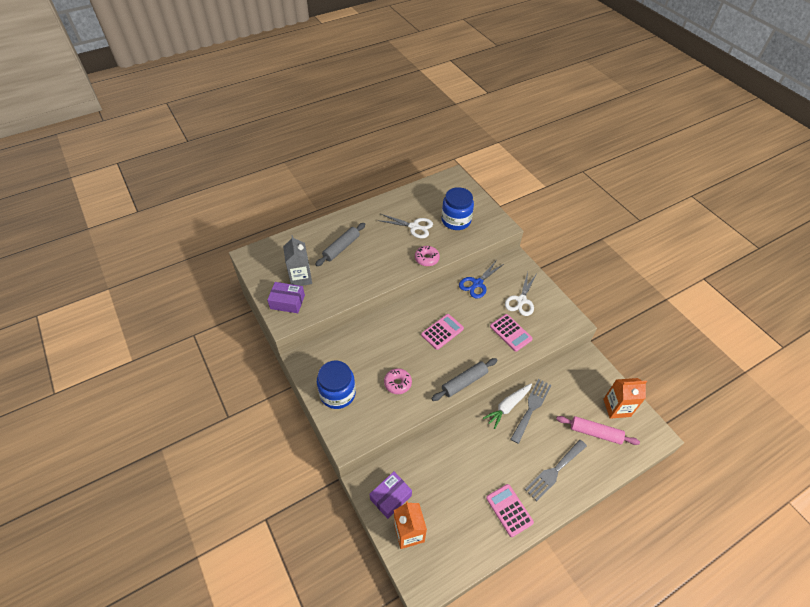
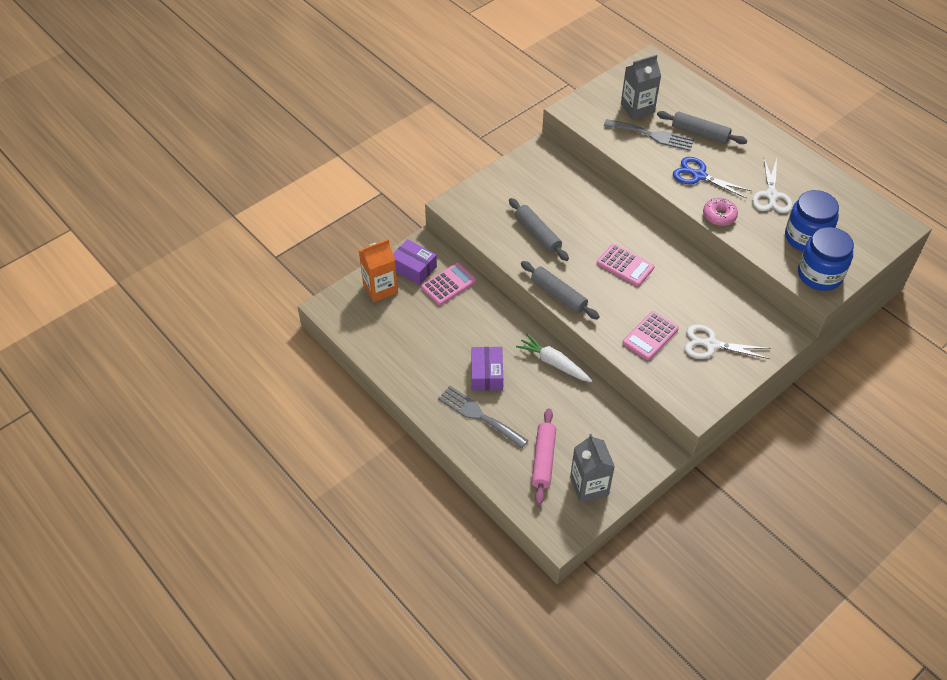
camera: 80 degrees right, 0 degrees up
purple box [267,282,305,313] -> purple box moved to [471,347,503,390]
blue jar [317,360,356,409] -> blue jar moved to [798,227,854,291]
pink donut [384,368,412,394] -> grey rolling pin [509,198,569,261]
blue scissors [459,260,505,299] -> blue scissors moved to [673,157,751,198]
pink calculator [486,484,534,537] -> pink calculator moved to [421,263,476,305]
grey fork [511,379,551,444] -> grey fork moved to [604,119,695,151]
orange carton [603,378,647,419] -> grey carton [570,434,615,503]

